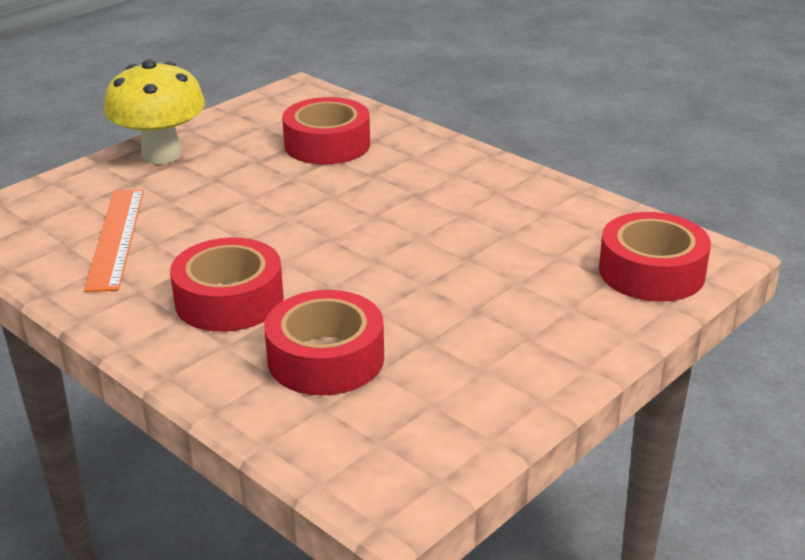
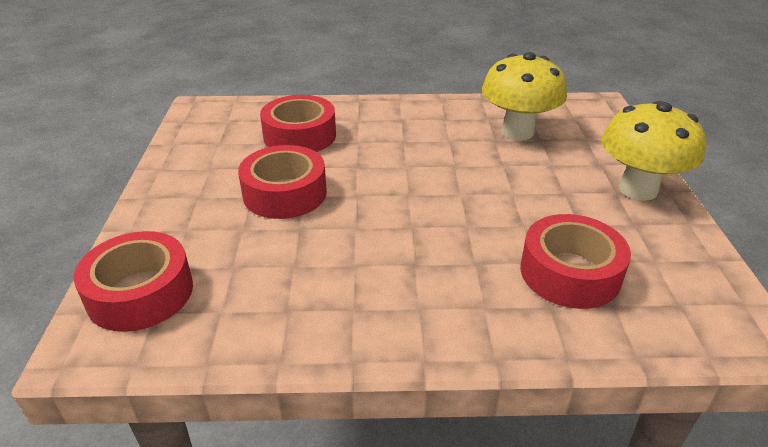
camera: 135 degrees right, 5 degrees up
orange ruler [84,189,144,292] -> yellow mushroom [482,52,567,140]
red tape [170,238,284,332] -> red tape moved to [238,145,327,219]

